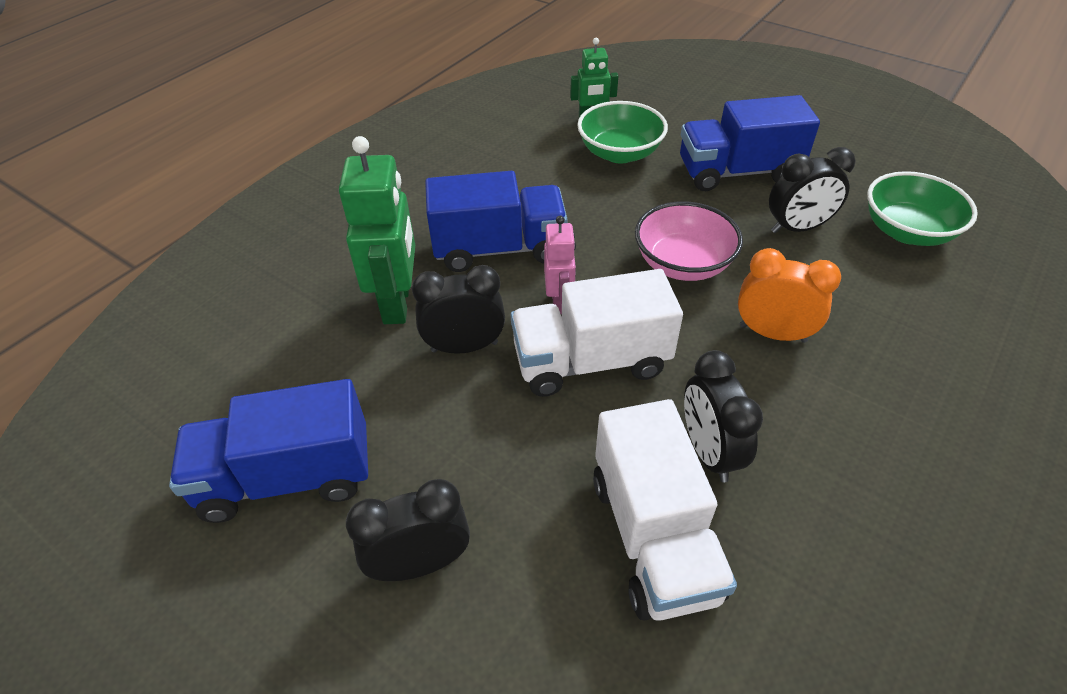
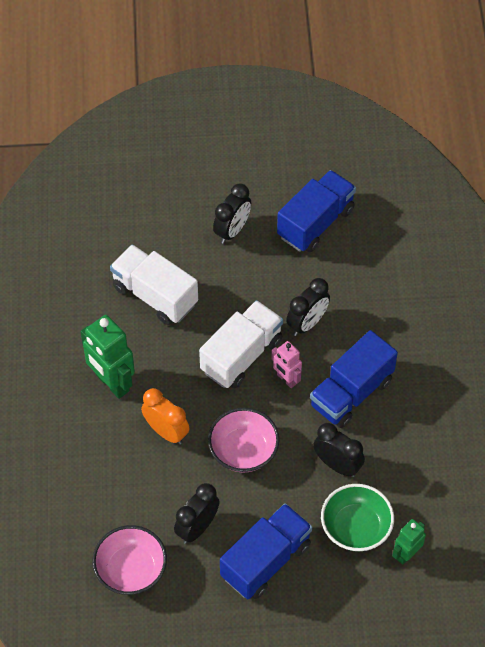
camera: 140 degrees right, 10 degrees up
green robot [339,136,415,324] -> green robot moved to [80,315,135,399]
black clock [684,350,763,483] -> black clock moved to [313,423,365,477]
orange clock [738,248,841,343] -> orange clock turned 120 degrees counterclockwise [141,388,189,444]
green bowl [867,171,978,246] -> pink bowl [92,525,167,595]

